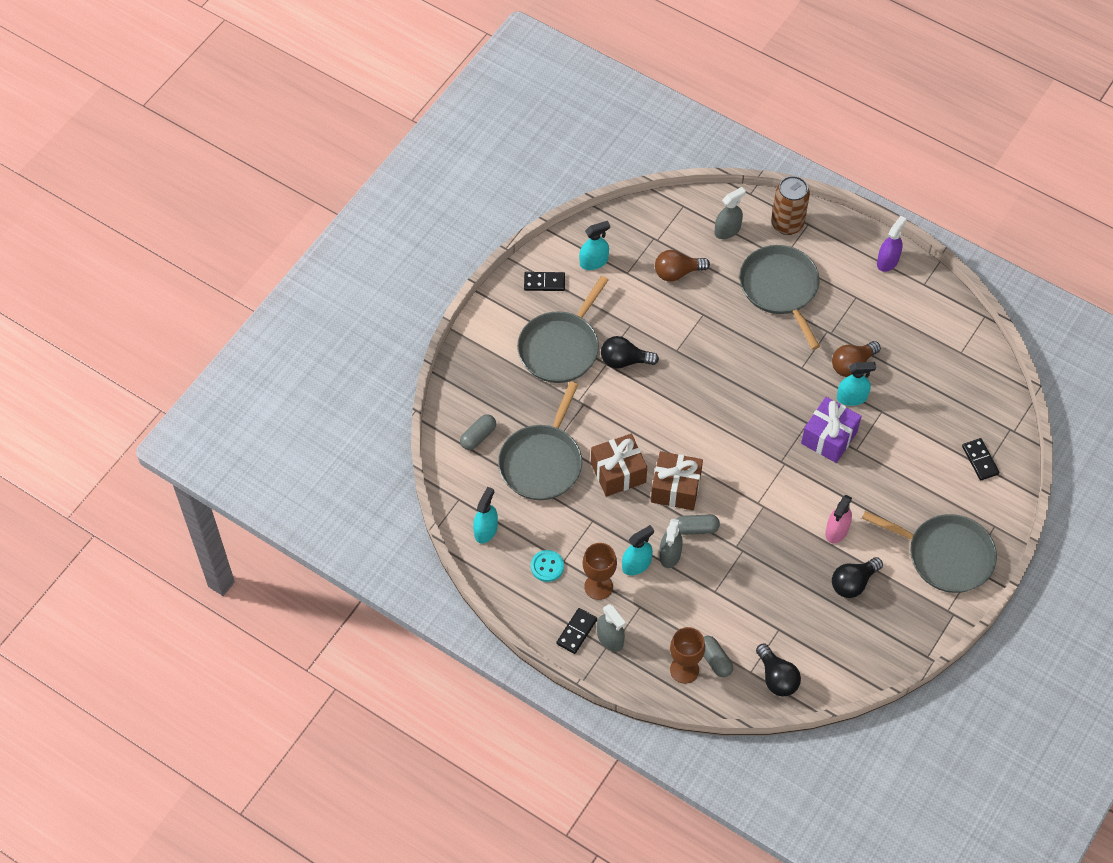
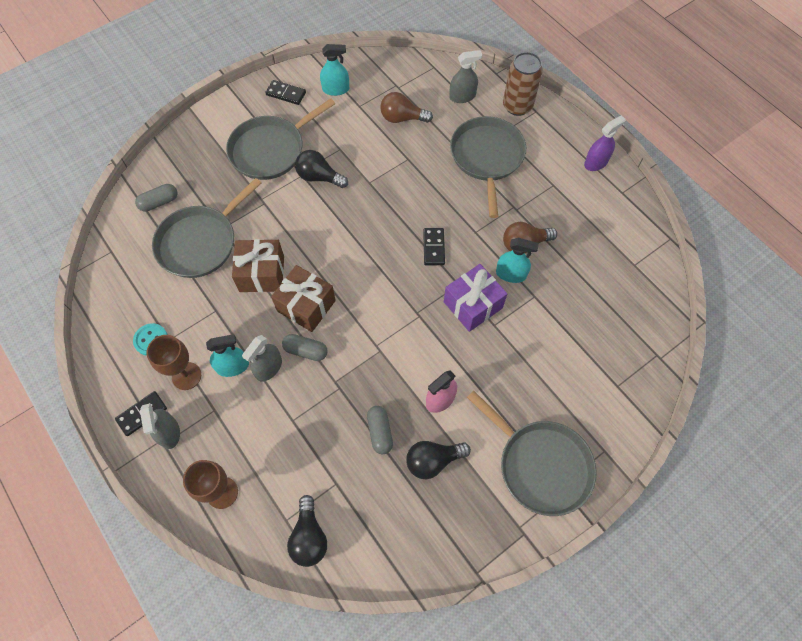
camera: 20 degrees right, 5 degrees up
turquoise spray bottle [473,487,498,544] -> none
grey capsule [704,636,733,677] -> grey capsule moved to [367,406,393,454]
black domino [962,438,1000,481] -> black domino moved to [423,228,445,265]

